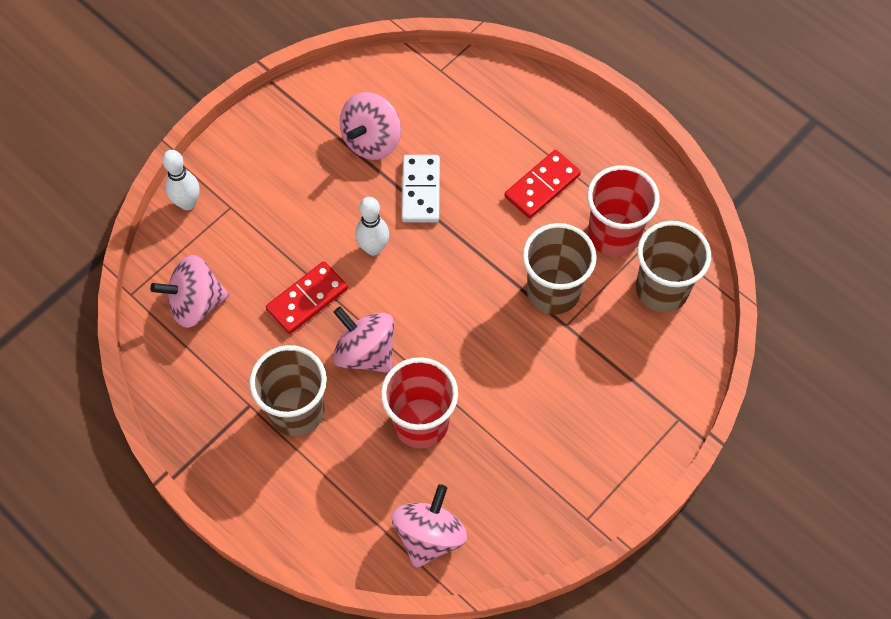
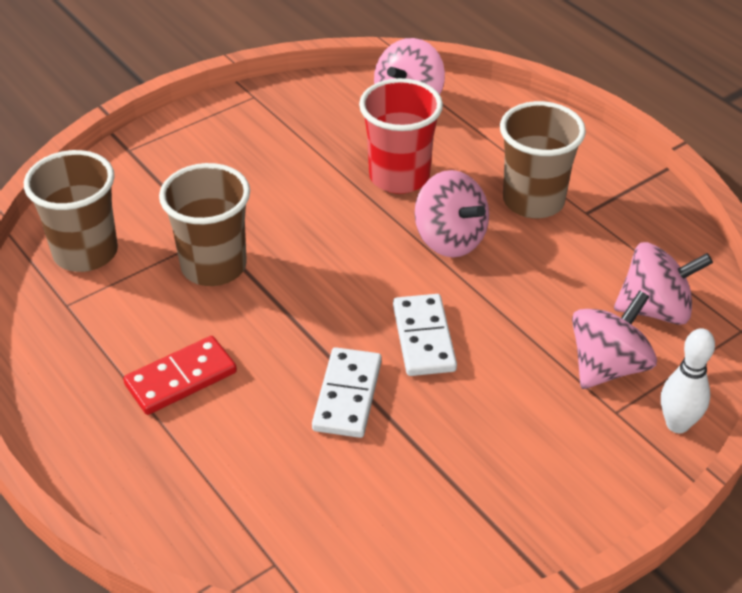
camera: 170 degrees left, 20 degrees down
red domino [266,261,348,334] -> none
pink spinning top [340,92,401,160] -> pink spinning top moved to [572,290,657,389]
white bowling pin [355,197,389,256] -> white domino [393,294,457,376]
red cup [587,165,660,257] -> none

